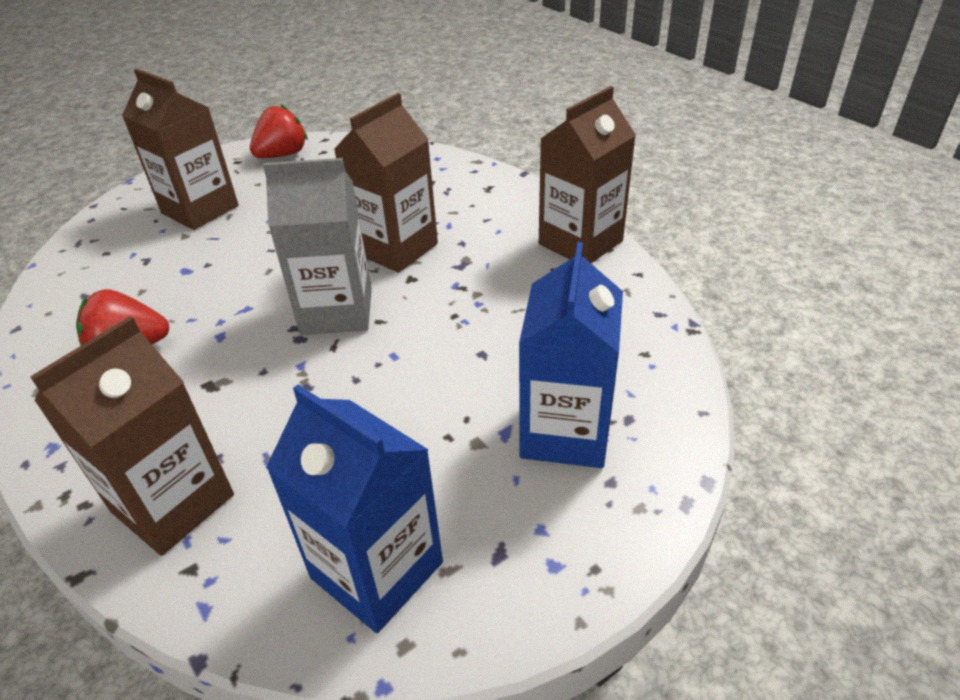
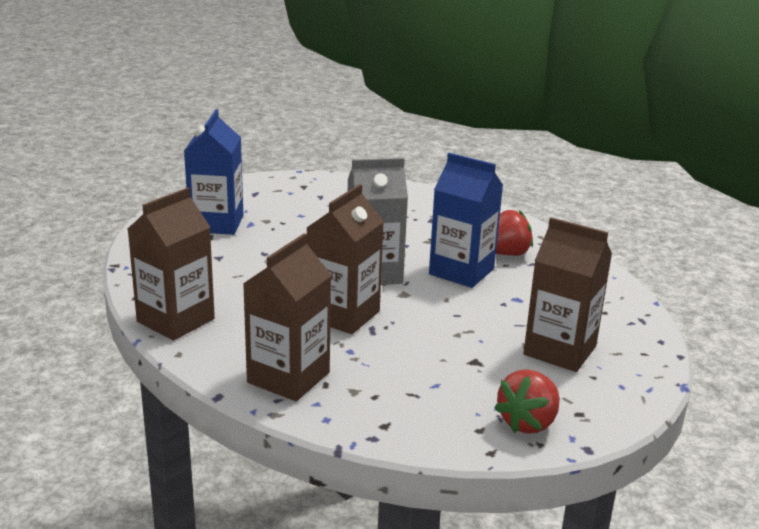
camera: 170 degrees right, 15 degrees down
brown carton [30,316,234,556] -> brown carton moved to [243,233,332,401]
blue carton [266,384,443,633] -> blue carton moved to [429,153,503,288]

